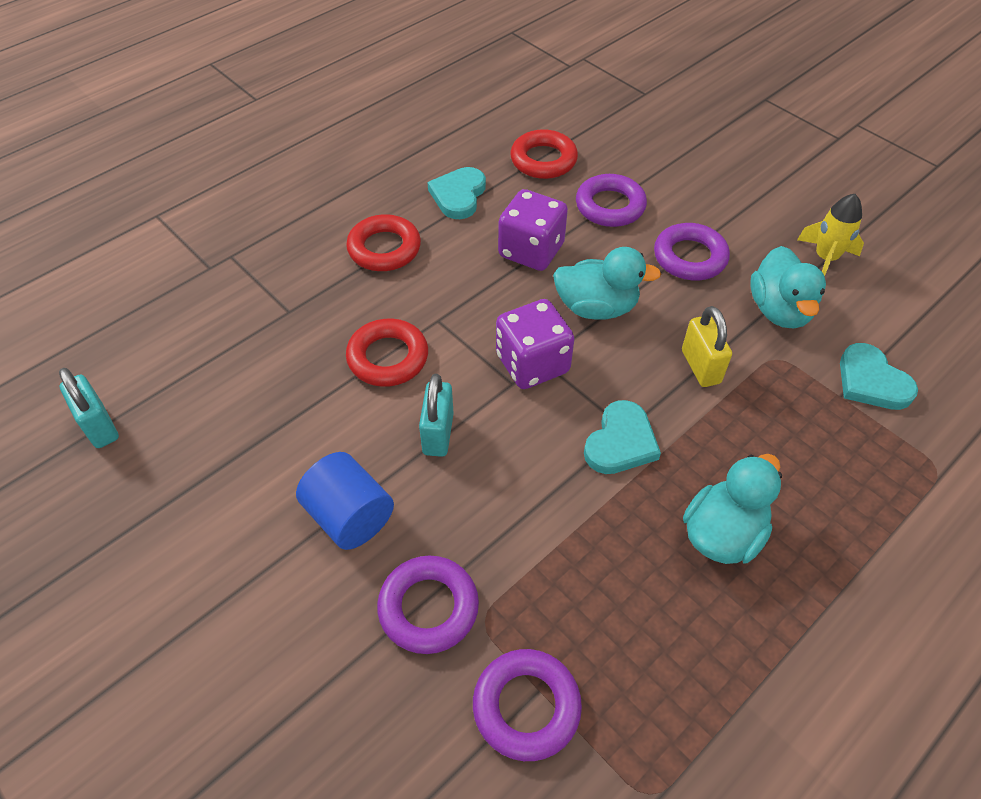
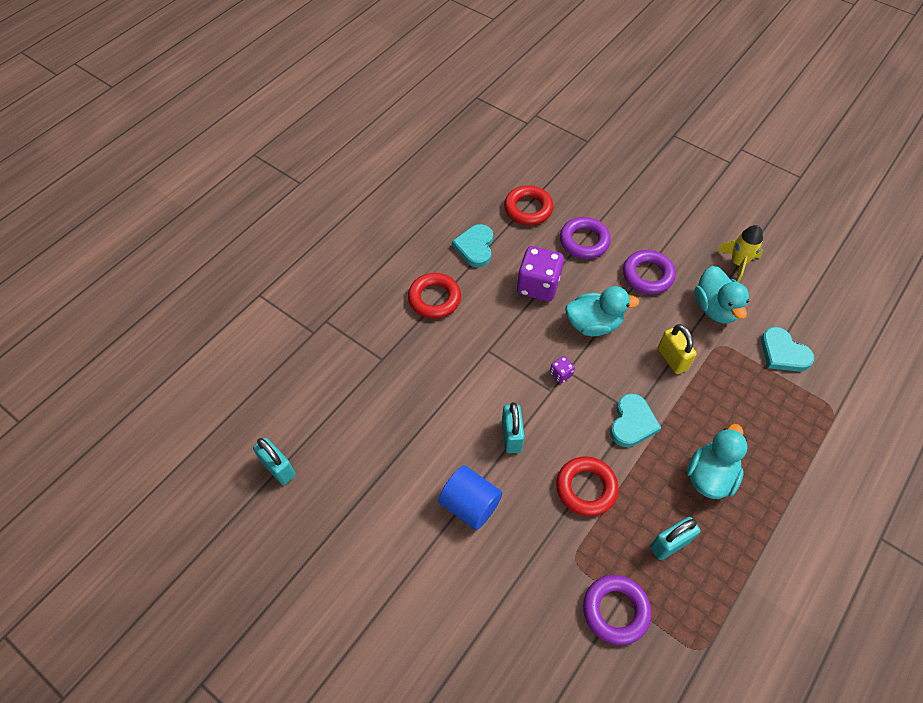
camera: 10 degrees left, 5 degrees up
red ring [346,318,428,387] -> red ring moved to [556,456,619,516]
purple ring [377,555,479,654] -> none
purple dice [496,299,575,389] -> purple dice [550,356,575,383], size x0.44
none -> turquoise padlock [650,517,701,560]

